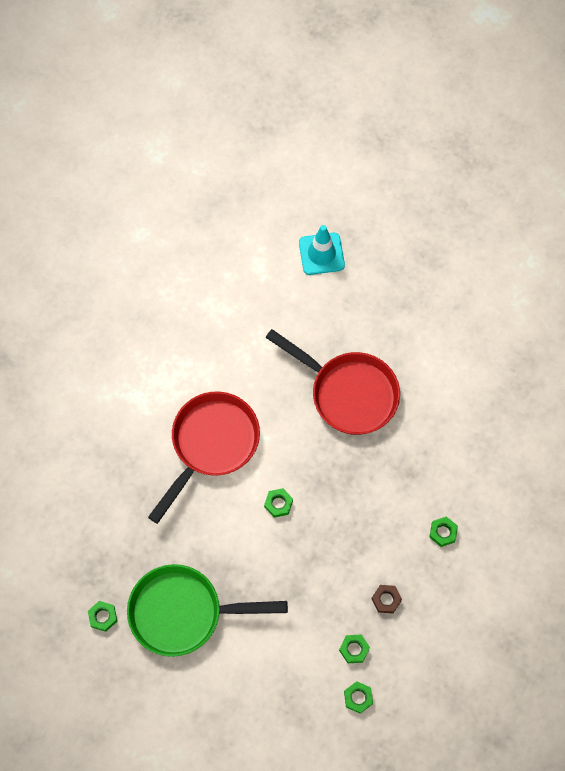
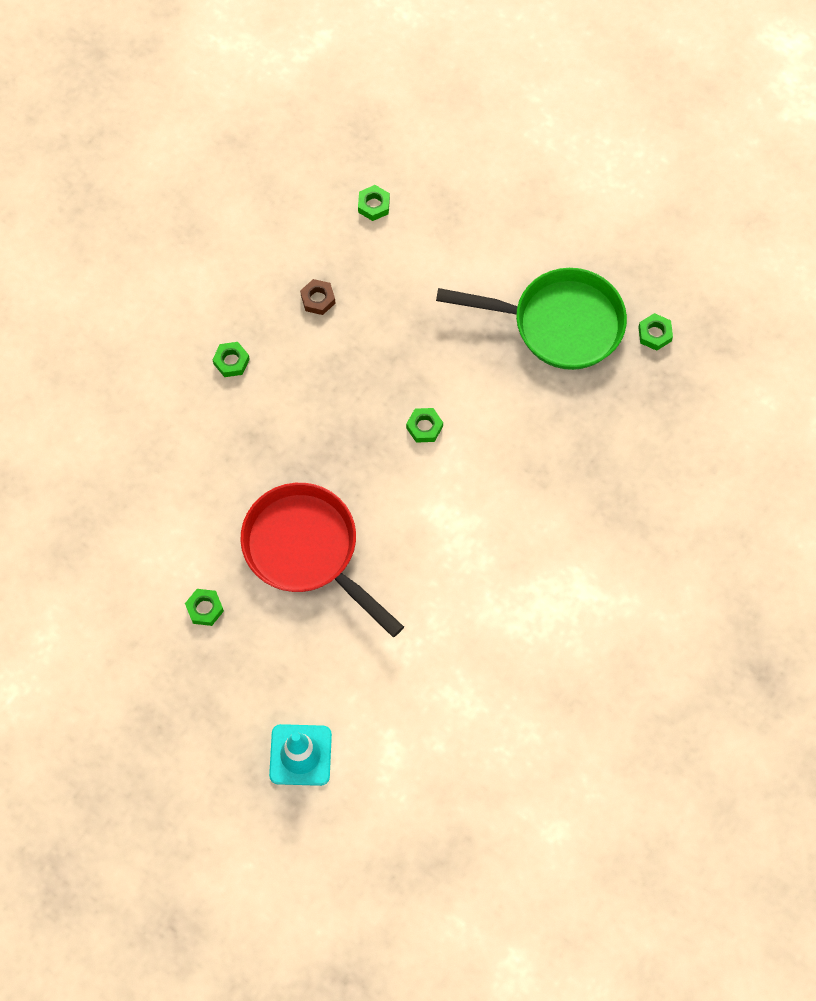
camera: 170 degrees left, 0 degrees up
red pan [148,391,260,524] -> none
green nut [339,634,370,663] -> green nut moved to [185,589,224,626]

